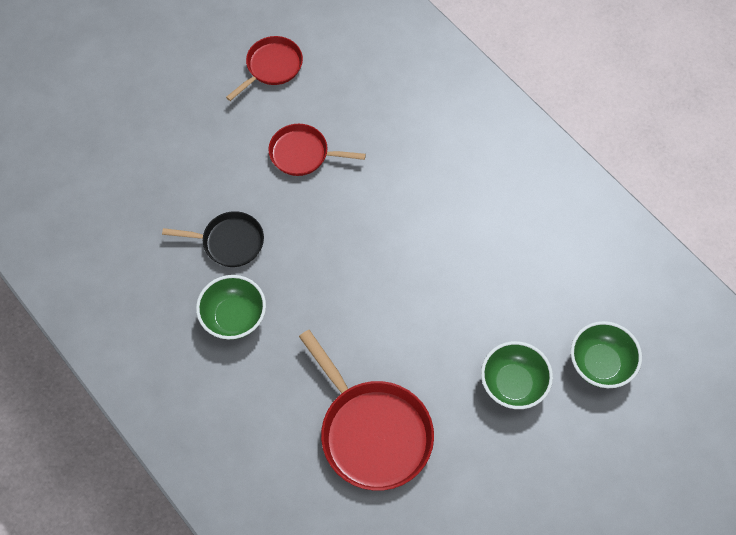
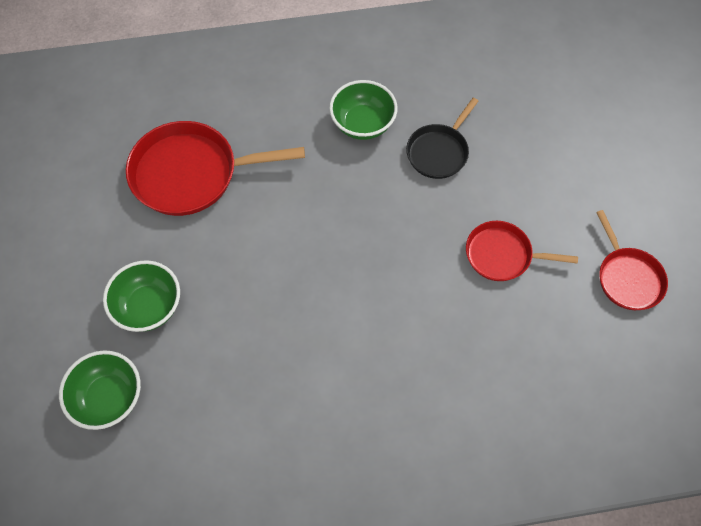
camera: 120 degrees right, 0 degrees up
red pan [268,124,366,176] -> red pan turned 120 degrees counterclockwise [466,221,578,281]

